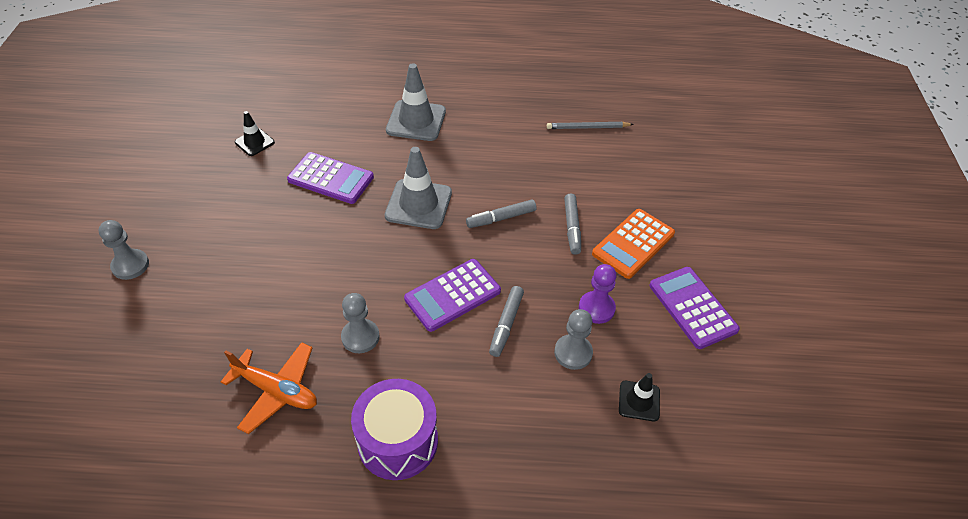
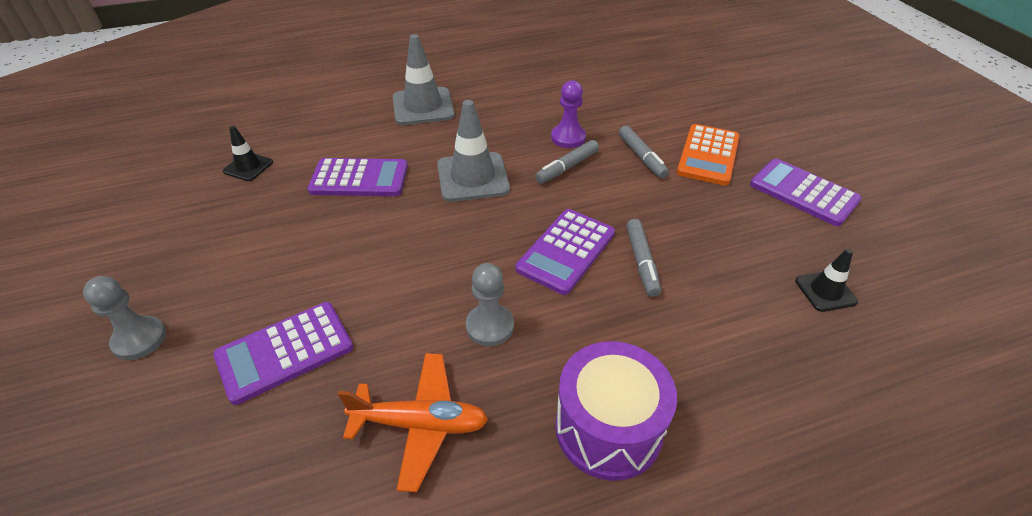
camera: 20 degrees left, 5 degrees down
grey pencil [547,122,634,129] -> none
grey pawn [554,309,593,370] -> none
purple pawn [579,264,616,324] -> purple pawn moved to [551,80,586,148]
none -> purple calculator [213,302,353,405]

